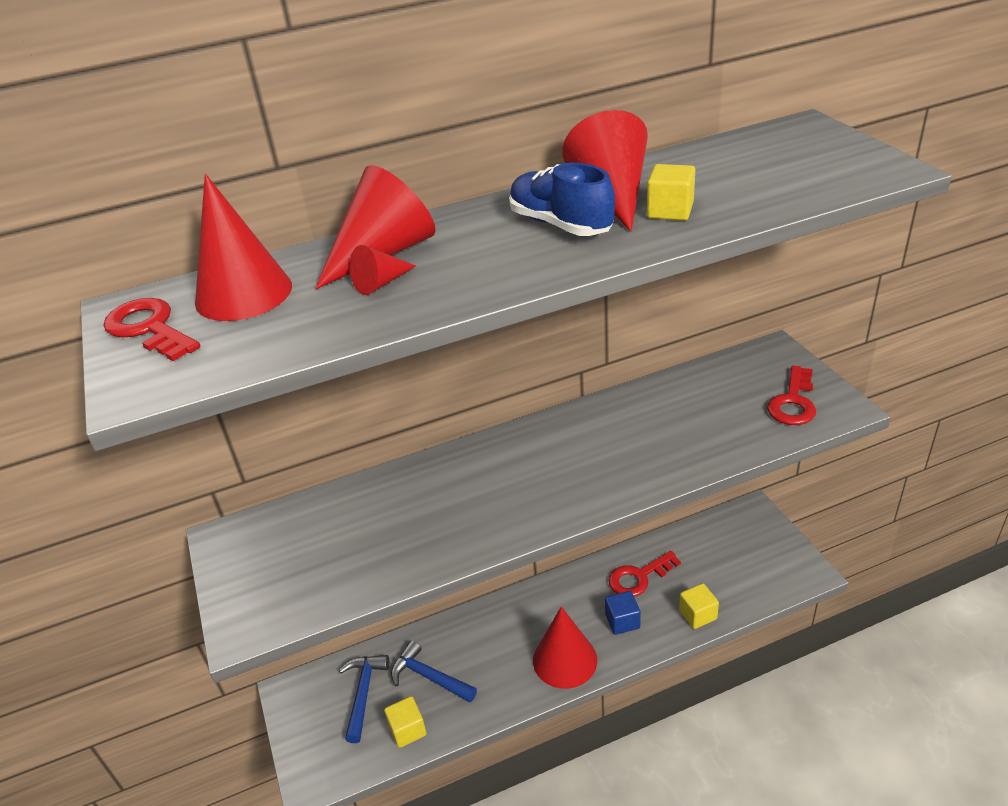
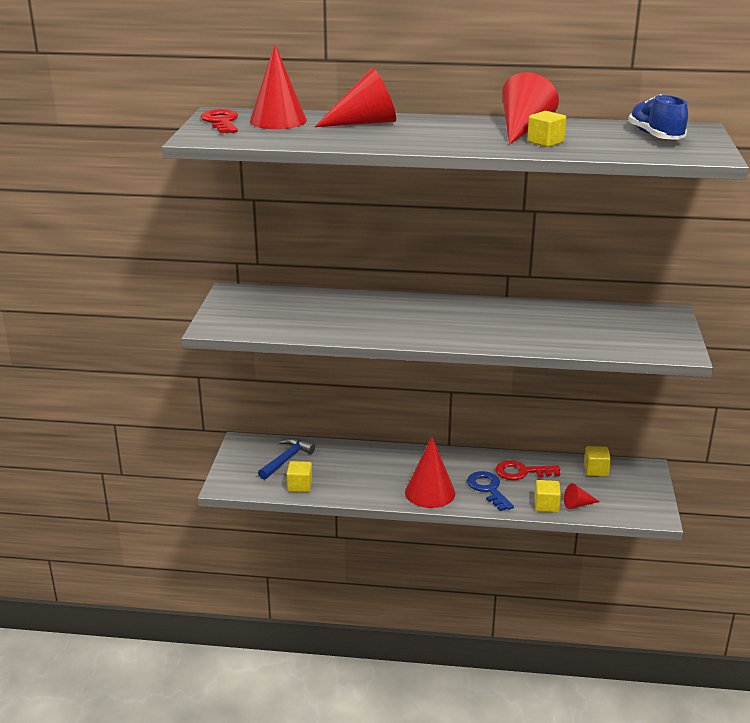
camera: 25 degrees right, 10 degrees down
red cone [350,245,416,295] -> red cone moved to [564,483,600,509]
blue hammer [391,640,477,703] -> none
blue shoe [509,163,615,236] -> blue shoe moved to [628,94,688,140]
blue cube [605,591,641,635] -> blue key [467,471,514,511]
red key [767,366,816,425] -> none
none -> yellow cube [584,446,611,476]

